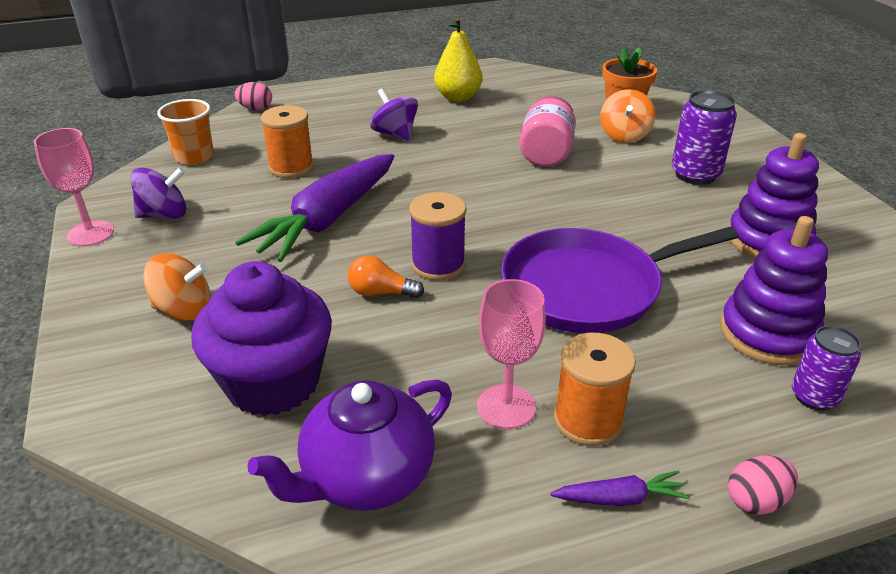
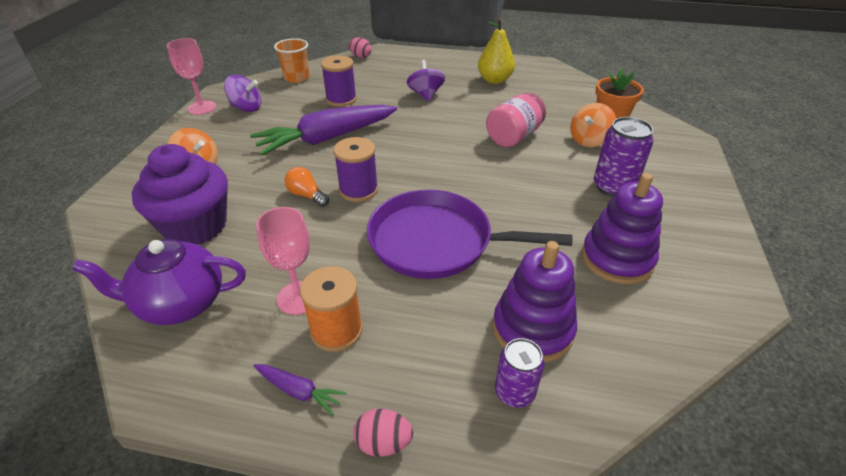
camera: 30 degrees right, 5 degrees up
orange spool [261,105,314,178] -> purple spool [321,55,357,107]

